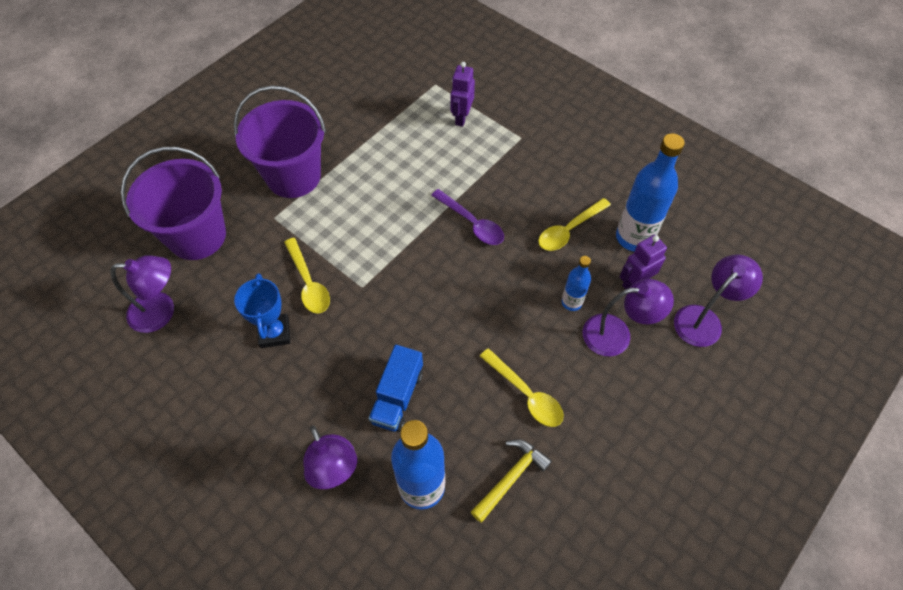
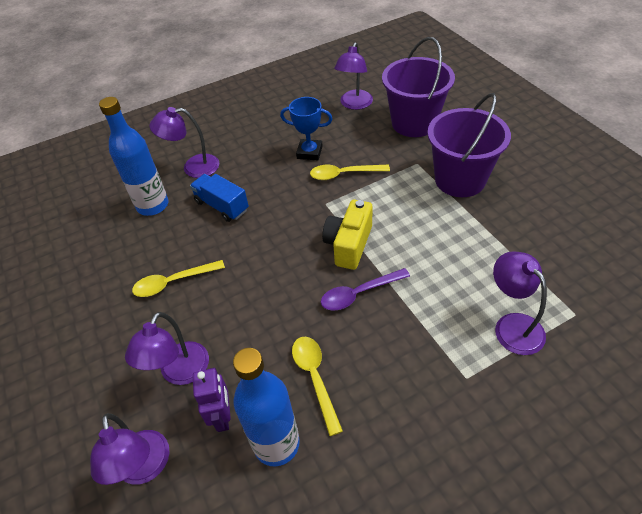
camera: 115 degrees right, 10 degrees down
purple robot [451,62,475,127] -> purple lamp [493,251,547,355]
yellow hammer [471,439,552,523] -> none
blue bottle [562,256,591,311] -> none
none -> yellow camera [322,200,372,270]

